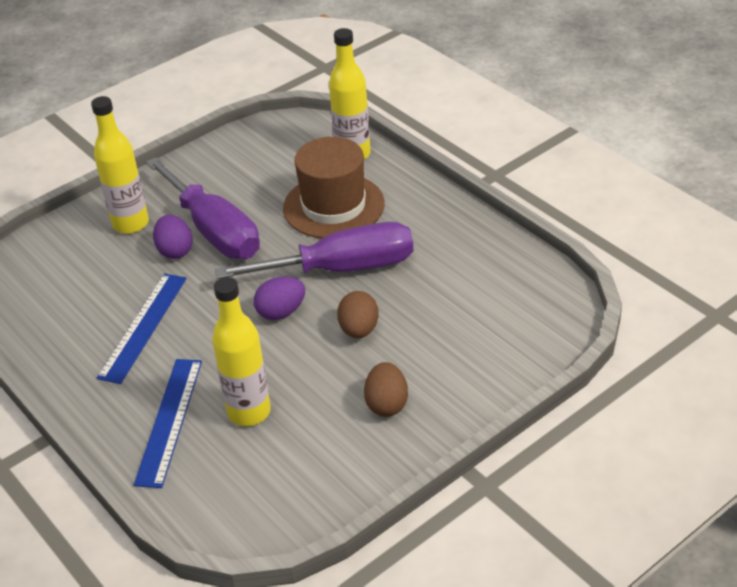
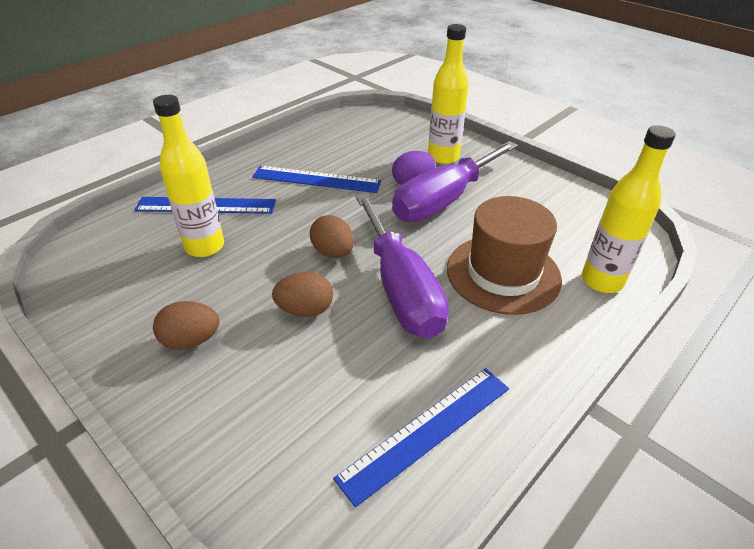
camera: 80 degrees right, 0 degrees up
purple egg [254,277,305,320] -> brown egg [310,215,354,258]
none -> blue ruler [333,368,509,508]

